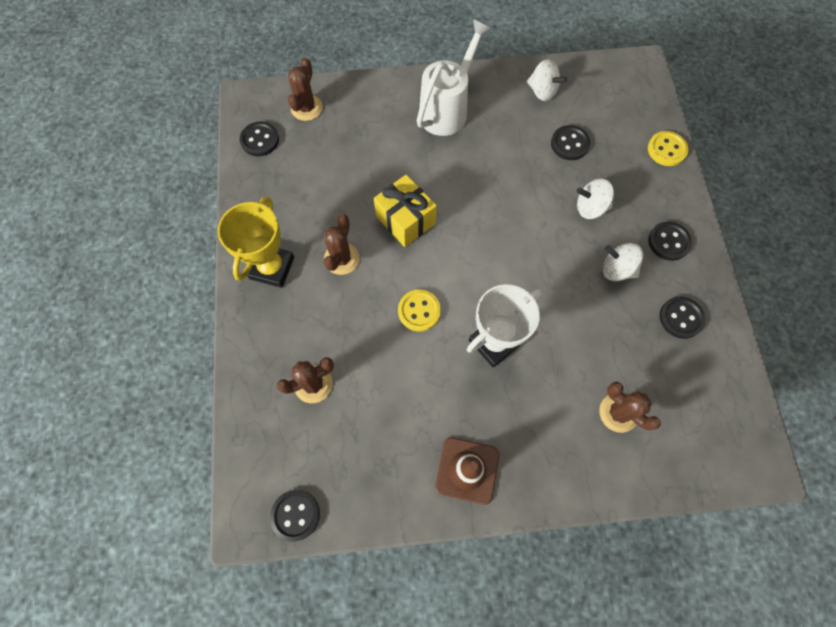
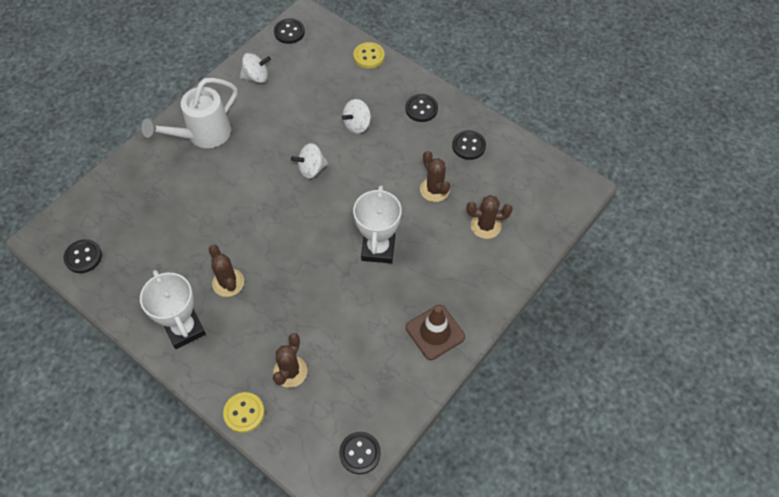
camera: 45 degrees left, 10 degrees down
yellow trophy [217,196,294,288] -> white trophy [140,270,206,349]
brown cactus [288,58,323,121] -> brown cactus moved to [420,151,450,202]
yellow gift [374,175,437,247] -> none
yellow button [398,289,441,332] -> yellow button moved to [223,392,265,433]
white watering can [417,19,491,136] -> white watering can turned 120 degrees counterclockwise [141,78,237,148]
black button [551,125,590,160] -> black button moved to [274,18,305,44]
white spinning top [603,243,643,281] -> white spinning top moved to [291,143,328,179]

